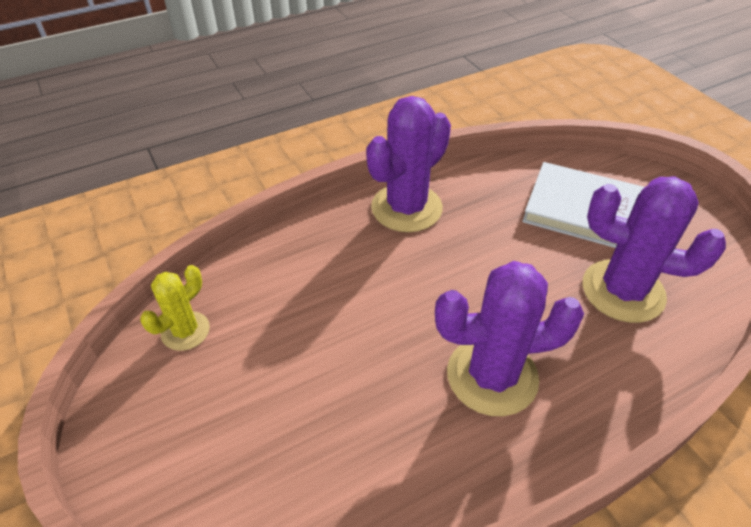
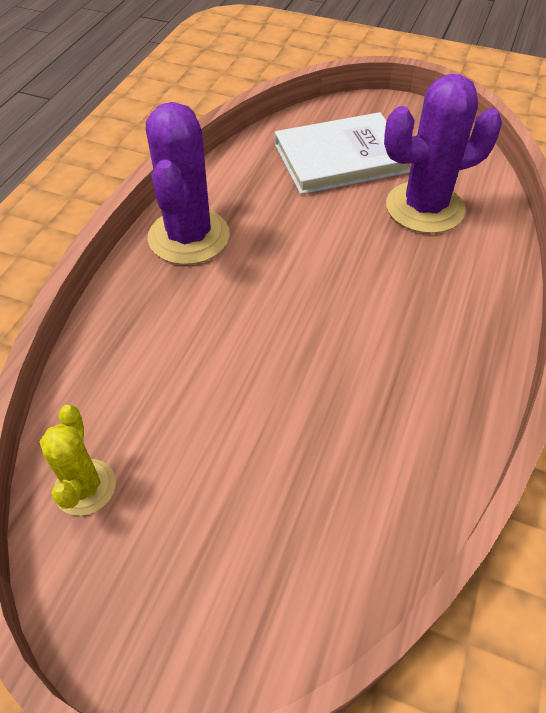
camera: 40 degrees left, 5 degrees up
purple cactus [435,261,584,416] -> none

